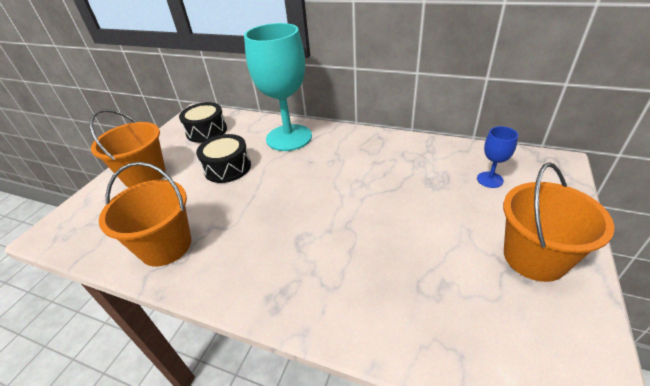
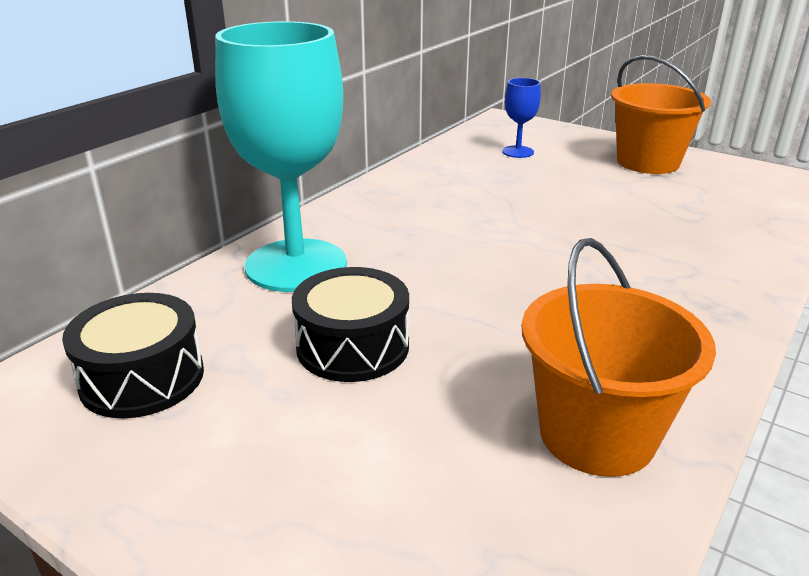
camera: 80 degrees left, 10 degrees down
orange bucket [90,109,166,188] -> none

